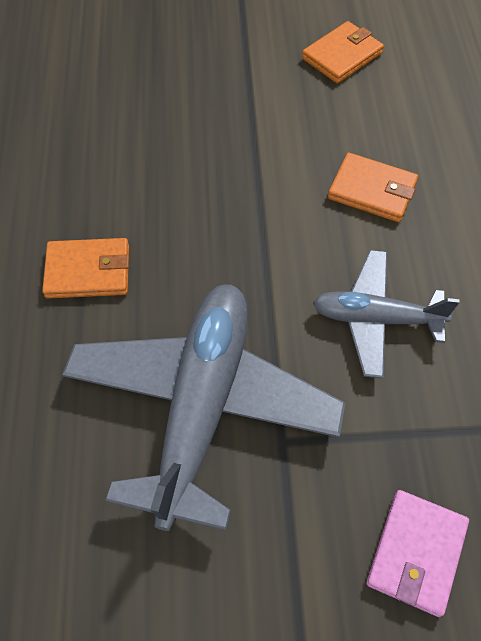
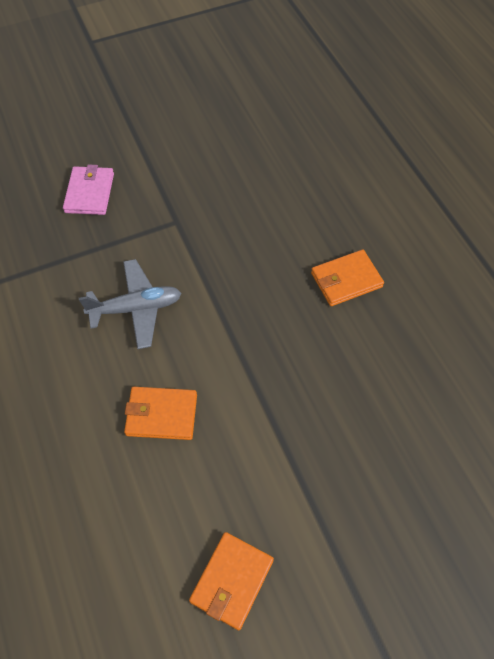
camera: 160 degrees right, 0 degrees up
grey plane [62,284,345,531] -> none

